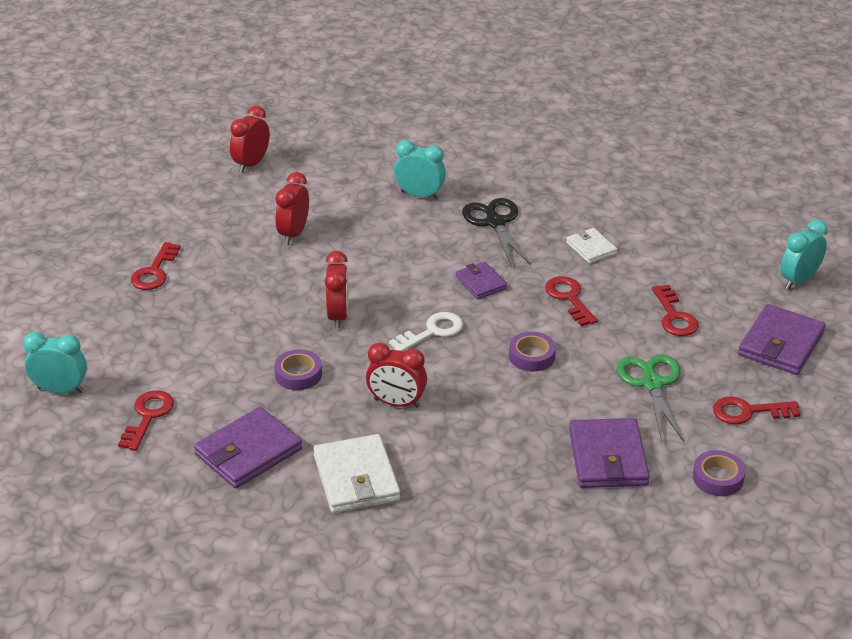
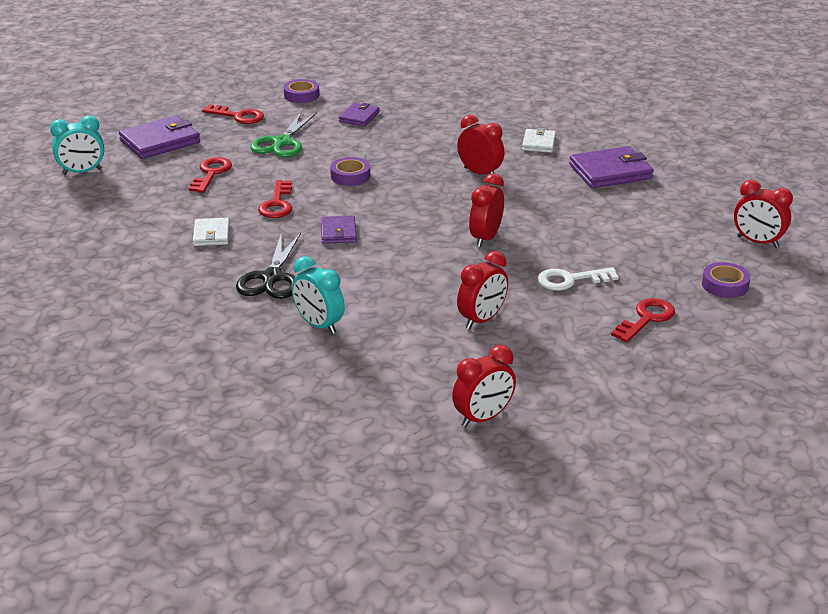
camera: 155 degrees left, 5 degrees down
turquoise clock [23,332,87,393] -> red clock [734,180,793,248]
red key [118,390,174,451] -> none
purple tape [274,349,322,390] -> purple tape moved to [702,262,750,298]
white wallet [313,434,400,513] -> white wallet [522,128,556,153], size x0.58
white key [389,312,463,351] -> white key moved to [537,267,619,291]
purple wallet [569,418,650,488] -> purple wallet [339,103,379,126], size x0.58

